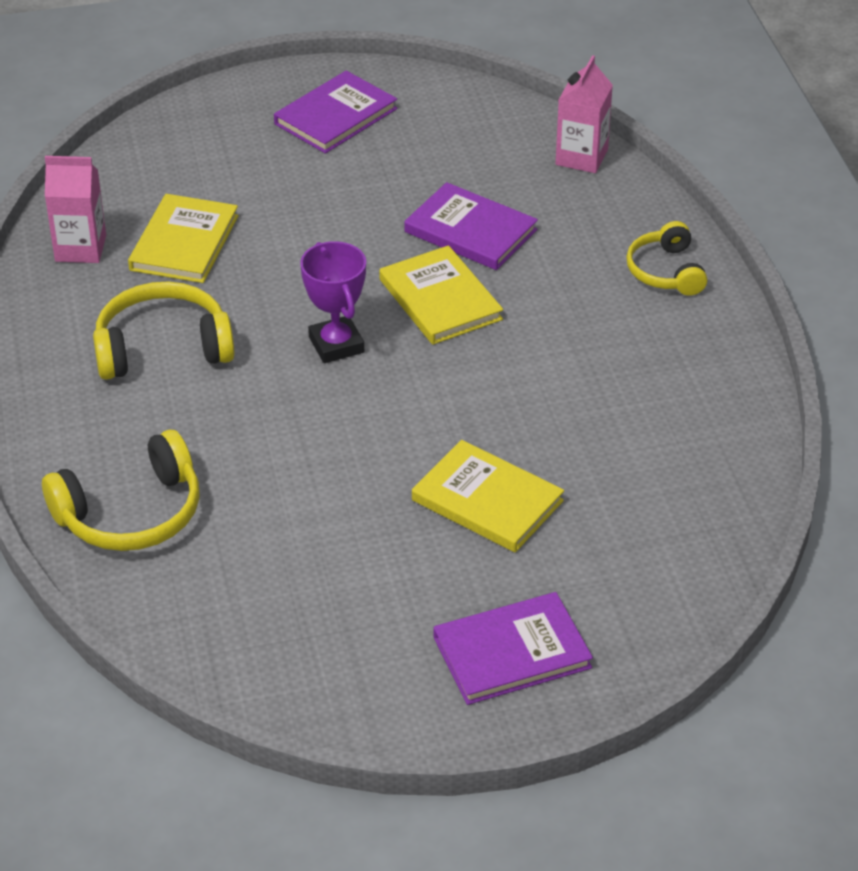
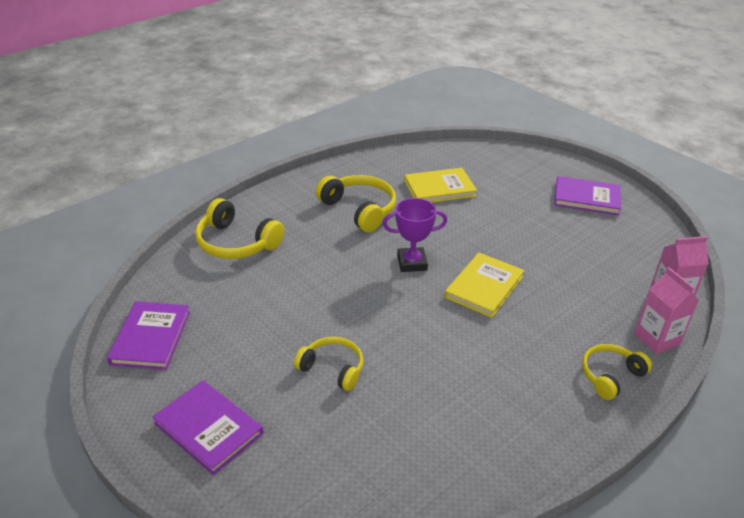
camera: 60 degrees right, 5 degrees down
pink carton [45,156,106,263] -> pink carton moved to [634,267,699,354]
purple trophy [300,241,366,363] -> purple trophy turned 45 degrees clockwise [383,198,447,272]
purple book [404,182,538,270] -> purple book moved to [107,301,190,370]
yellow book [412,440,564,552] -> yellow headphones [294,337,363,391]

